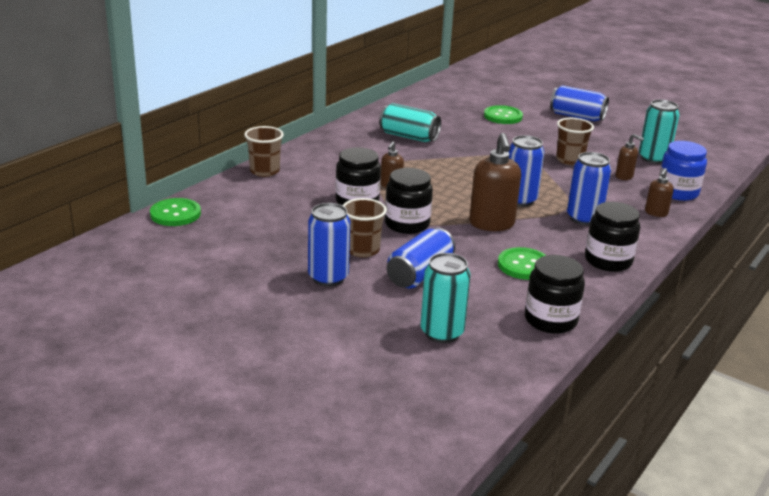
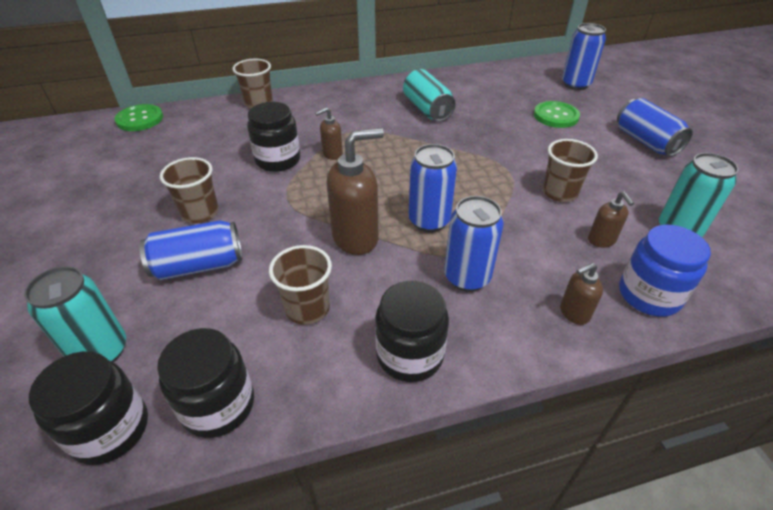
camera: 40 degrees right, 15 degrees up
blue can [308,203,350,287] -> blue can moved to [562,23,606,90]
black jar [385,168,433,234] -> black jar moved to [29,351,148,465]
brown soap dispenser [469,133,521,231] -> brown soap dispenser turned 150 degrees counterclockwise [327,128,384,255]
green button [498,247,547,280] -> brown cup [269,245,332,325]

